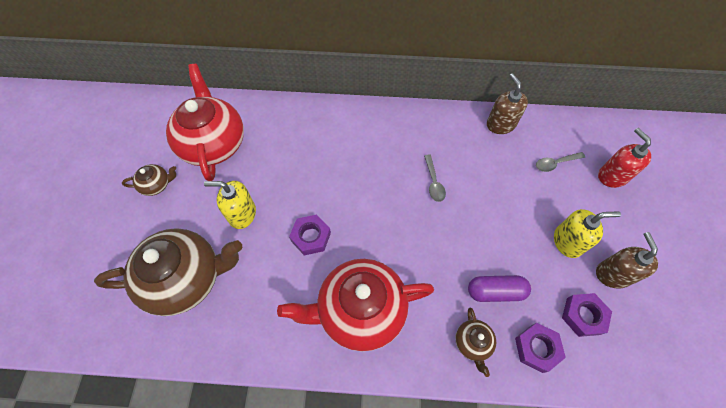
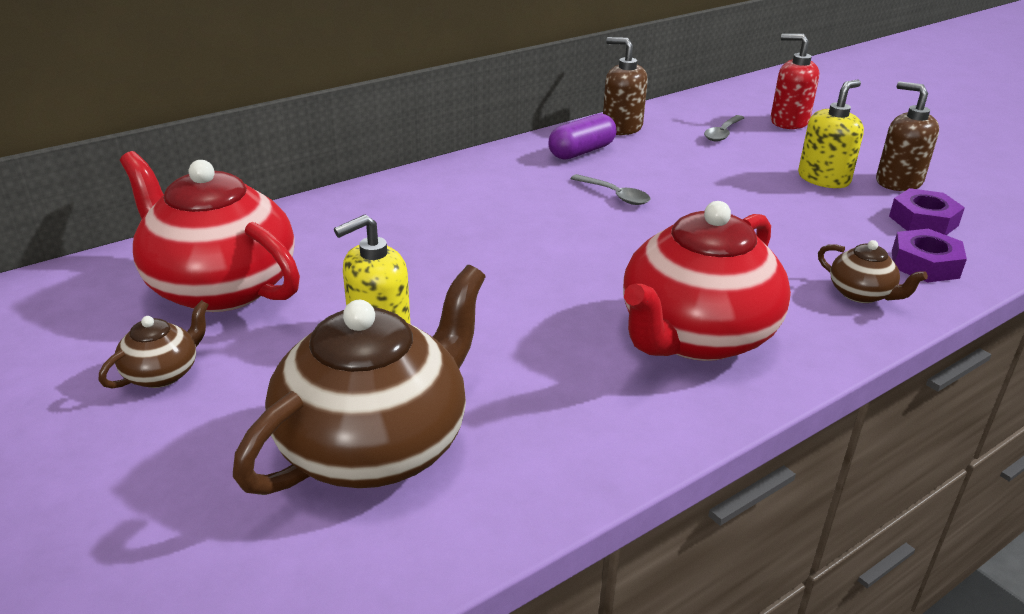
camera: 40 degrees left, 30 degrees down
purple nut [289,215,331,255] -> none
purple capsule [468,275,531,302] -> purple capsule moved to [548,114,616,160]

